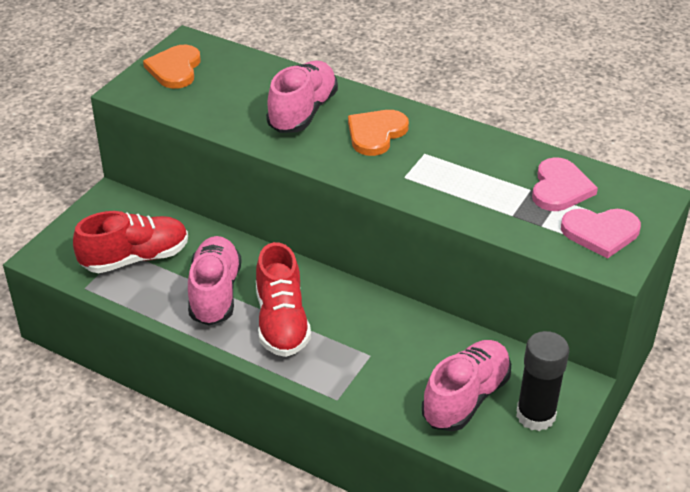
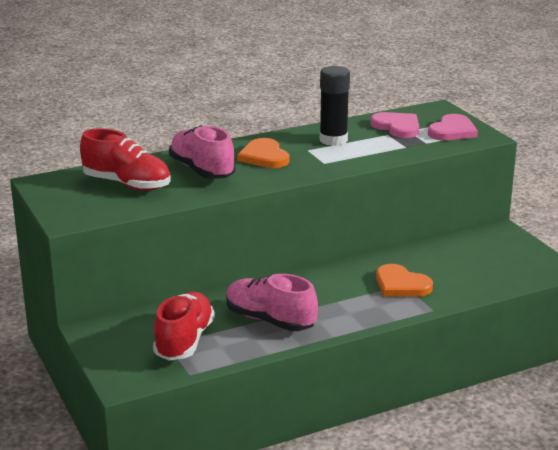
camera: 55 degrees left, 15 degrees down
orange heart [143,45,201,89] -> orange heart moved to [376,264,433,297]
red shoe [256,242,311,357] -> red shoe moved to [80,128,171,191]
pink shoe [422,340,511,431] -> none
black glue stick [516,331,569,431] -> black glue stick moved to [320,66,350,146]

